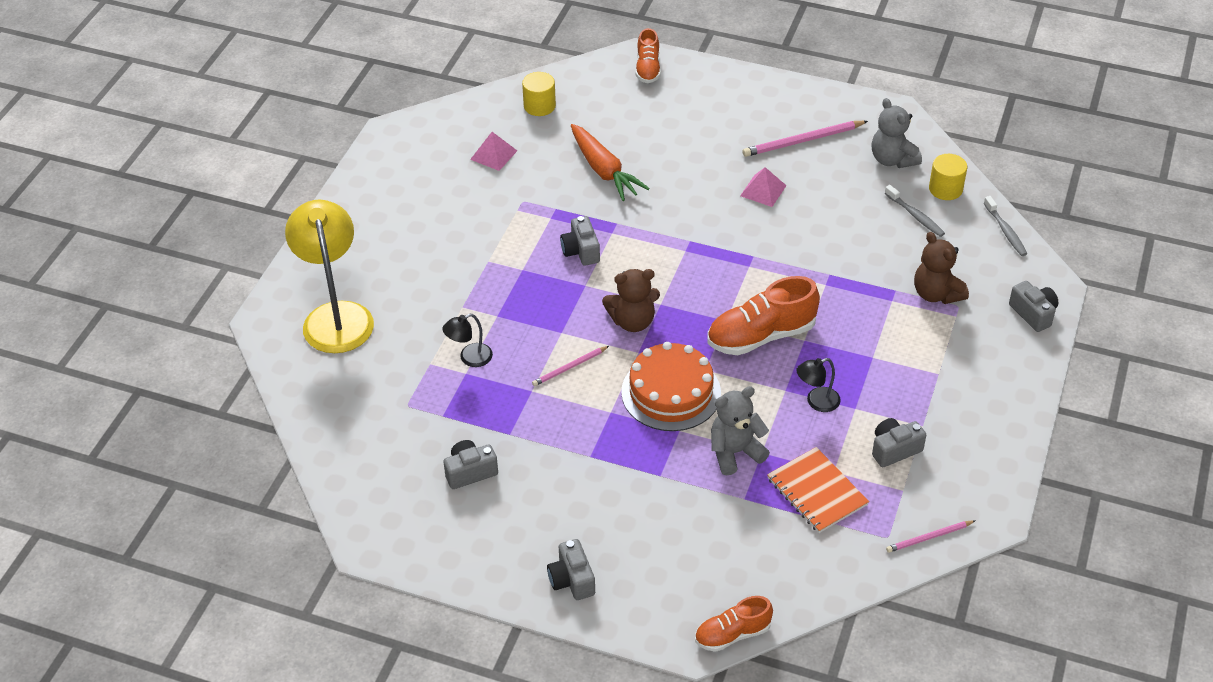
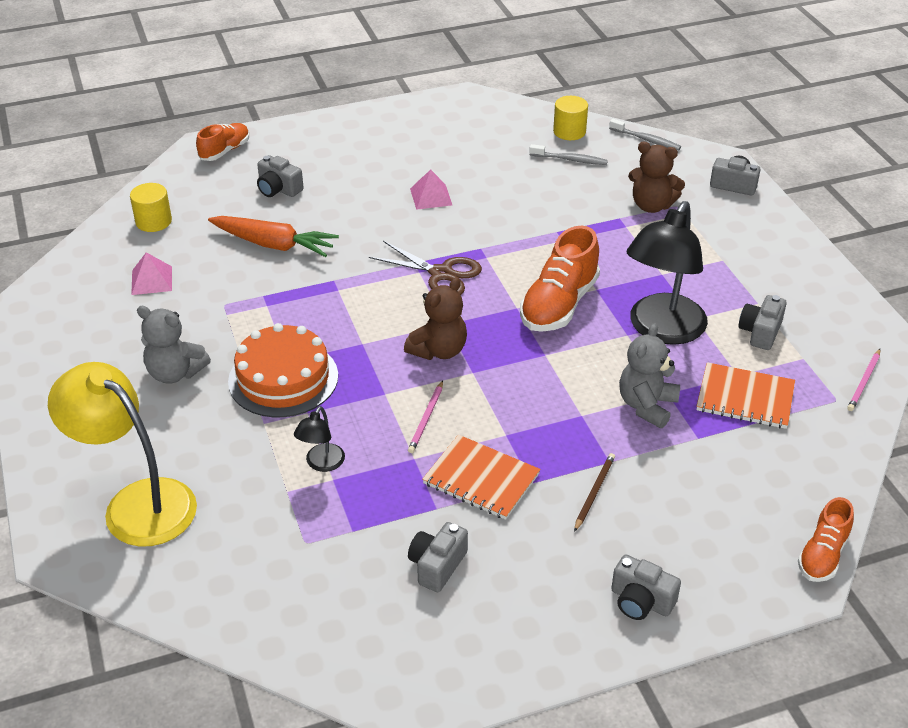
camera: 40 degrees left, 5 degrees down
grey camera [560,216,600,266] -> grey camera moved to [257,155,304,197]
orange cake [621,342,721,431] -> orange cake moved to [228,323,338,417]
orange shoe [636,28,661,83] -> orange shoe turned 105 degrees counterclockwise [196,123,249,161]
pink pencil [742,121,868,157] -> none
black lamp [796,358,841,412] -> black lamp [627,201,708,345], size x2.23
grey teddy bear [872,98,922,168] -> grey teddy bear moved to [137,306,211,384]
none -> brown scissors [369,241,482,295]
none -> orange notebook [422,435,540,520]
none -> brown pencil [574,453,615,532]

